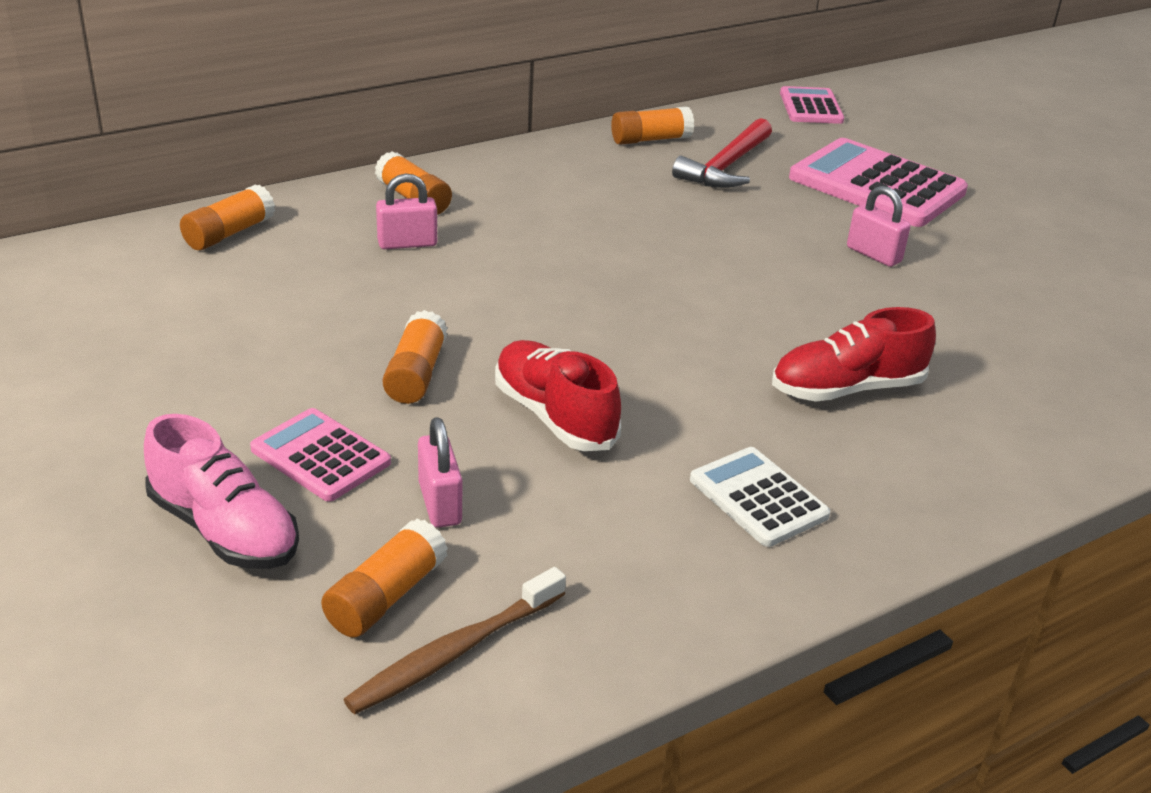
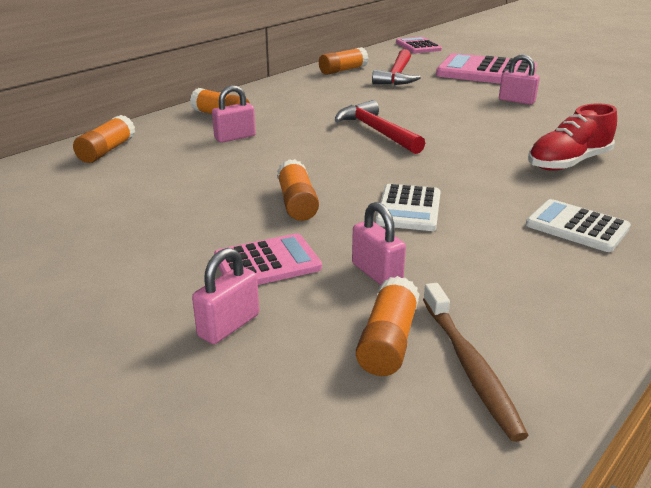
camera: 15 degrees left, 5 degrees down
pink shoe [144,414,299,569] -> pink padlock [192,248,259,344]
pink calculator [250,408,391,502] -> pink calculator turned 135 degrees clockwise [214,233,322,285]
brown toothbrush [343,567,566,714] -> brown toothbrush turned 45 degrees counterclockwise [423,283,529,442]
red shoe [495,340,621,451] -> white calculator [376,184,441,231]
none -> red hammer [335,100,425,154]

